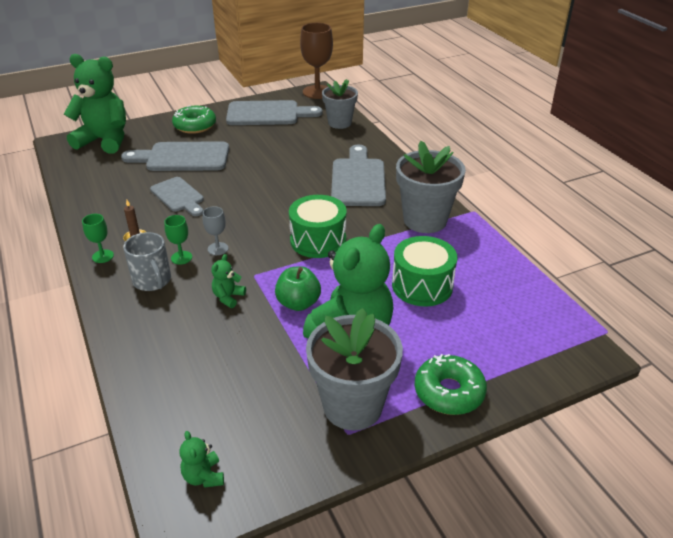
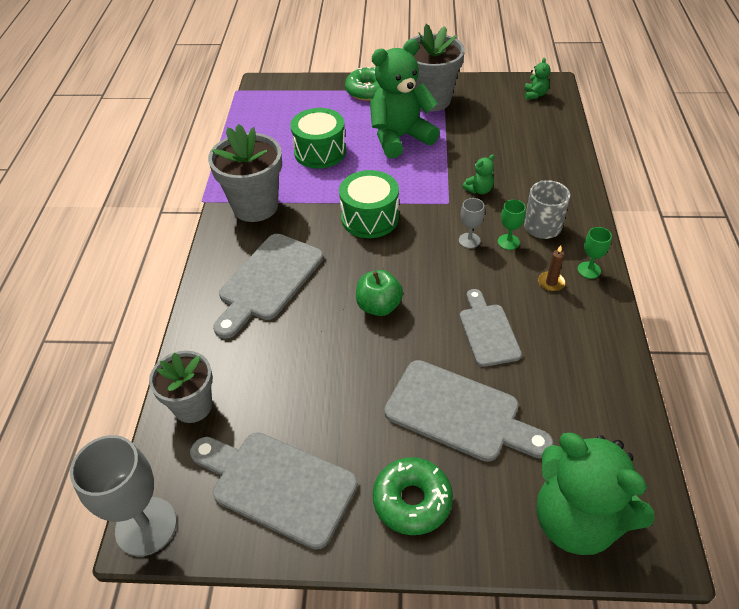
camera: 150 degrees left, 10 degrees up
green apple [275,266,321,311] -> green apple moved to [356,270,403,316]
brown goblet [300,23,333,99] -> grey goblet [70,435,177,556]

